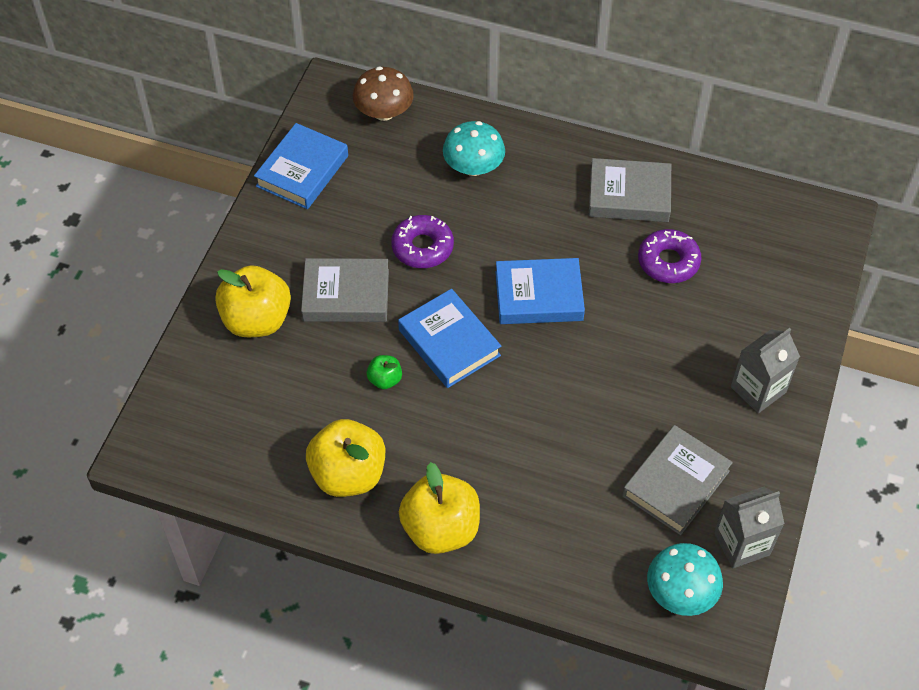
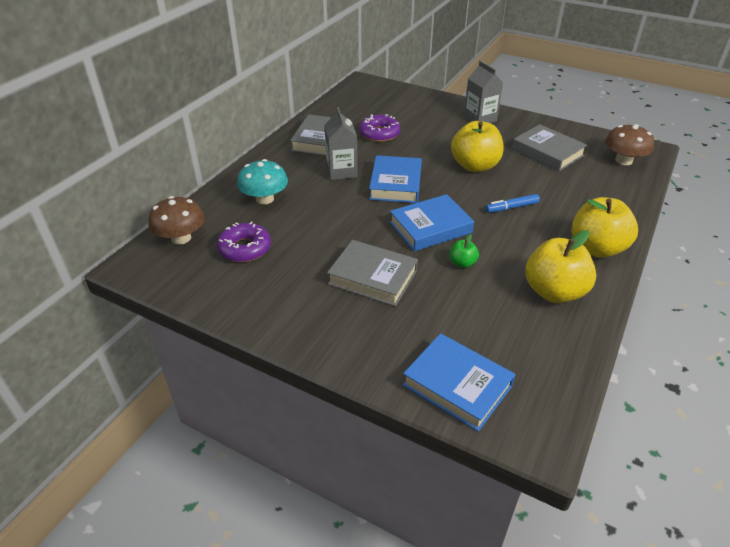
camera: 80 degrees left, 15 degrees down
yellow apple [215,265,291,337] -> yellow apple moved to [451,121,504,172]
blue book [254,123,348,209] -> blue book moved to [403,333,515,432]
grey book [301,258,389,322] -> grey book turned 75 degrees counterclockwise [327,240,418,307]
purple donut [391,215,454,268] -> purple donut moved to [217,221,271,262]
turquoise mushroom [647,543,723,616] -> brown mushroom [605,124,654,165]
grey carton [714,487,784,568] -> grey carton moved to [325,107,357,180]
none -> blue marker [485,194,540,213]

